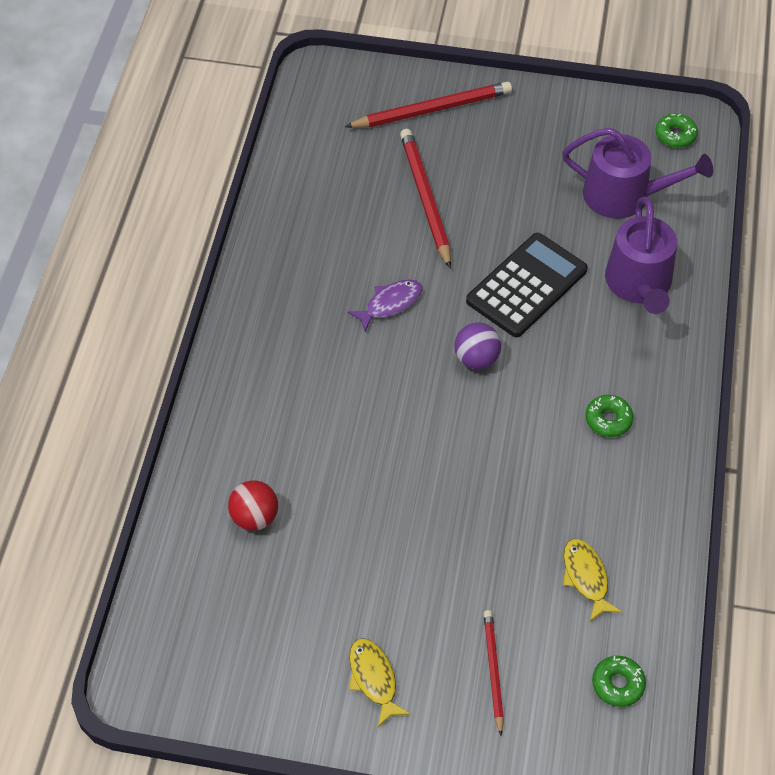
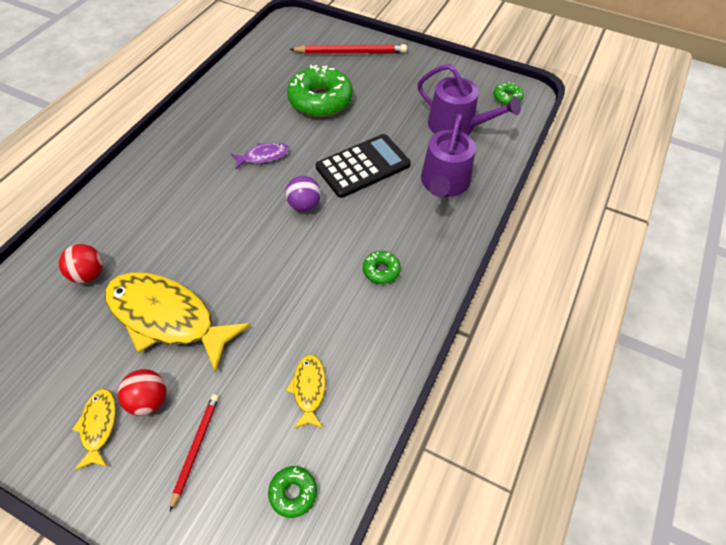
camera: 15 degrees right, 0 degrees up
red pencil [400,129,451,269] -> green donut [287,65,353,117]
none -> yellow fish [105,272,251,372]
none -> red ball [118,369,167,416]

